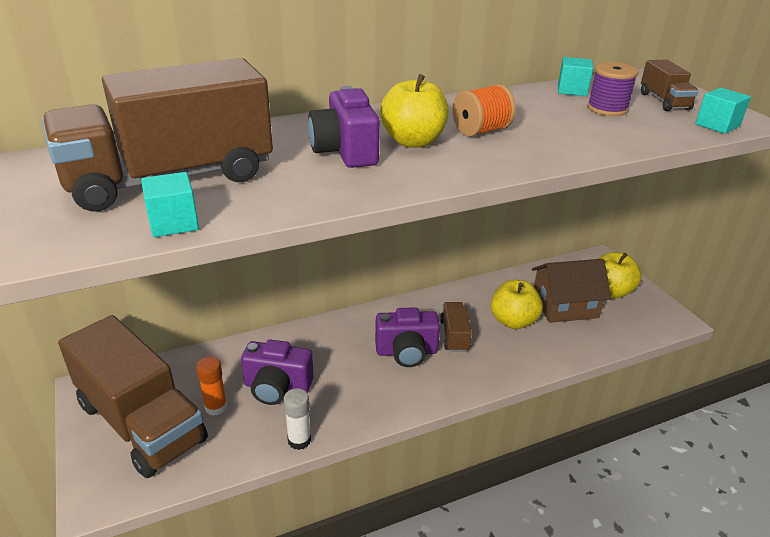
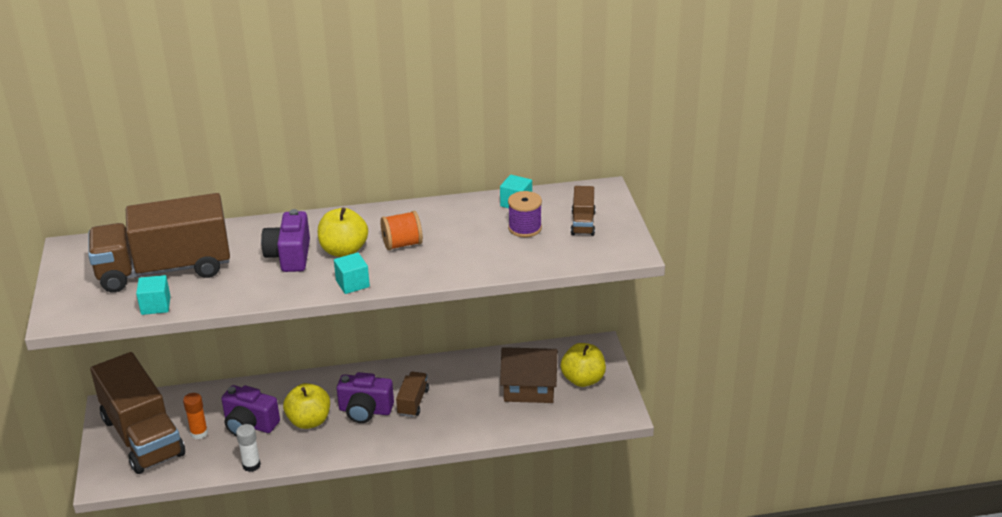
camera: 15 degrees right, 0 degrees up
yellow apple [491,280,543,329] -> yellow apple moved to [283,383,330,429]
turquoise cube [695,88,751,134] -> turquoise cube moved to [334,252,370,294]

